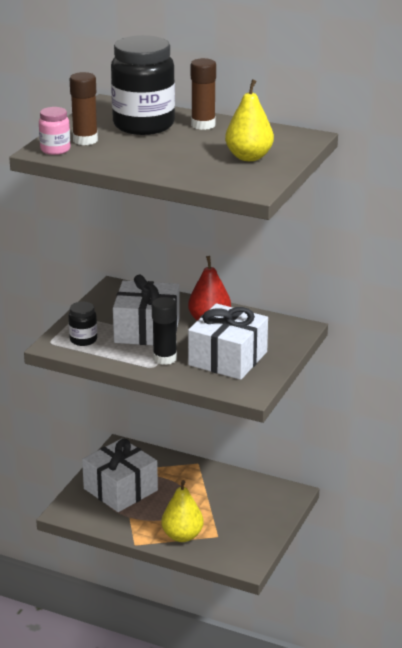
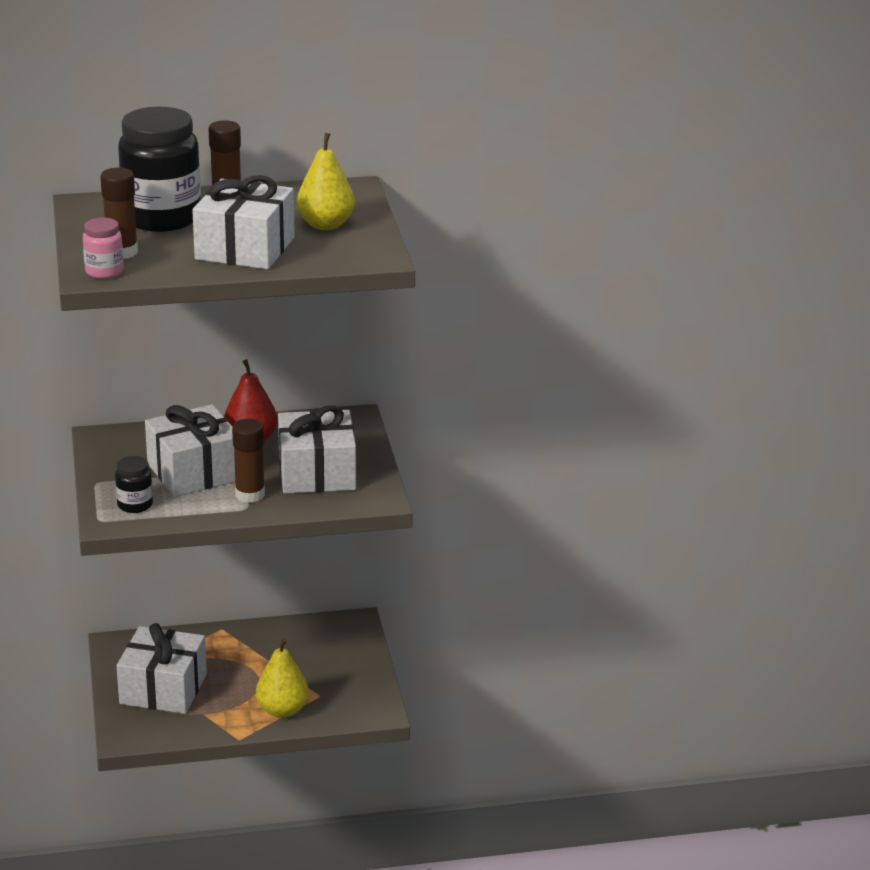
camera: 35 degrees left, 0 degrees up
black glue stick [152,297,177,365] -> brown glue stick [232,419,265,503]
none -> white gift [192,175,295,269]

